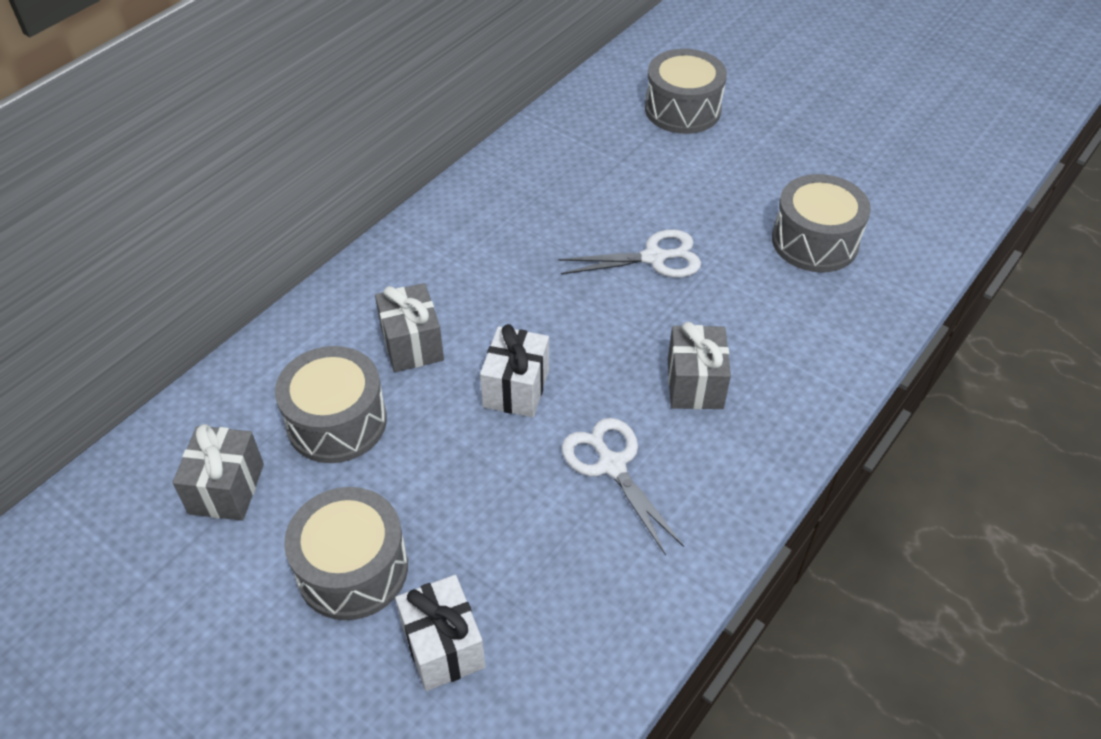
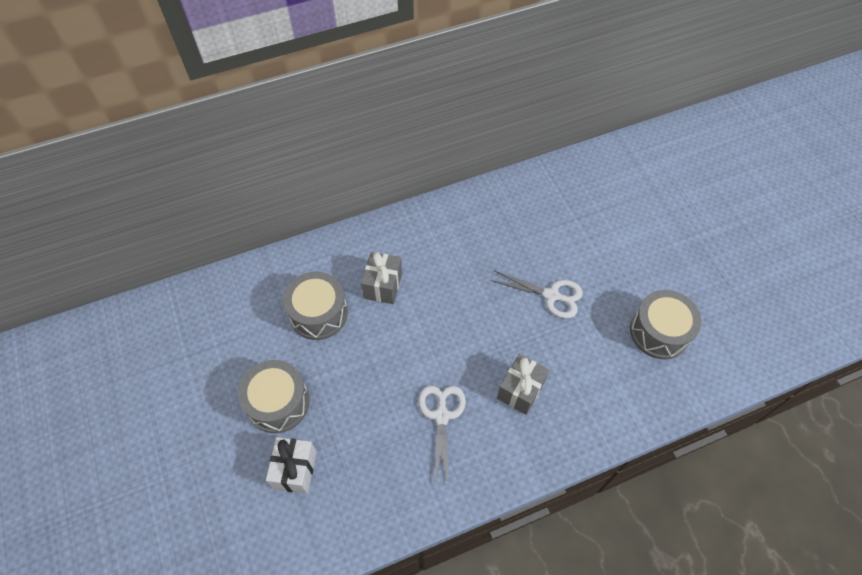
camera: 30 degrees right, 10 degrees up
grey gift [173,424,264,521] -> none
white gift [480,324,549,417] -> none
grey drum [645,49,727,134] -> none

